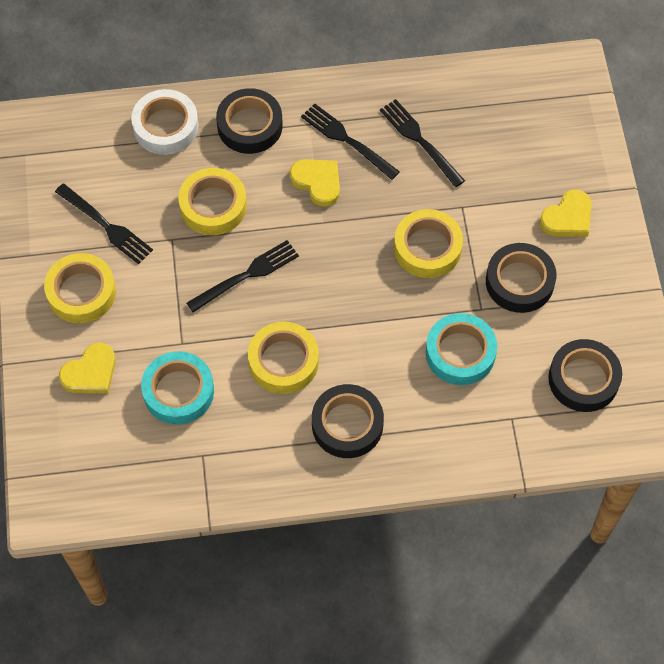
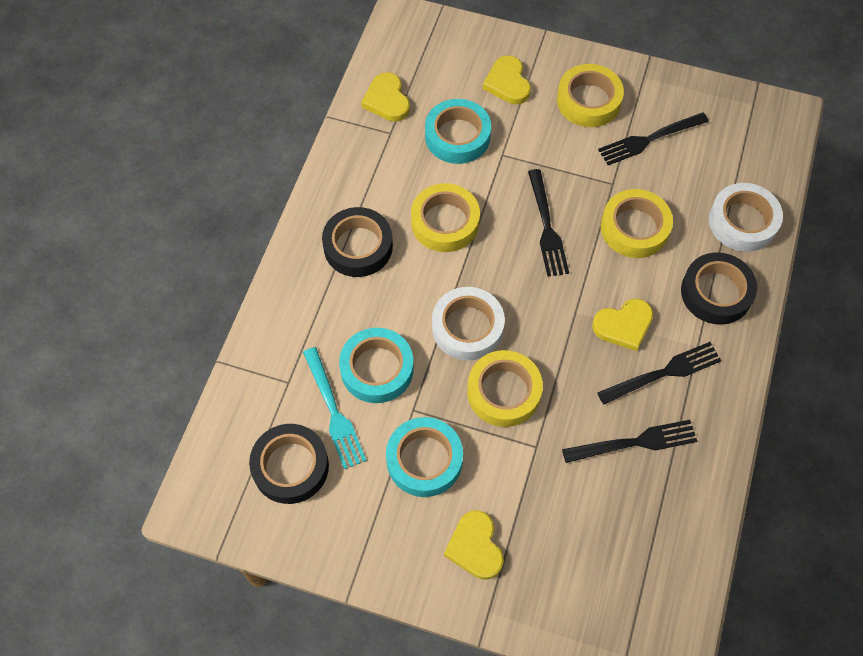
camera: 115 degrees right, 0 degrees up
black tape [486,243,557,313] -> turquoise tape [386,417,463,497]
none -> turquoise fork [303,347,366,469]
none -> yellow heart [361,72,410,122]
none -> white tape [432,287,505,360]

